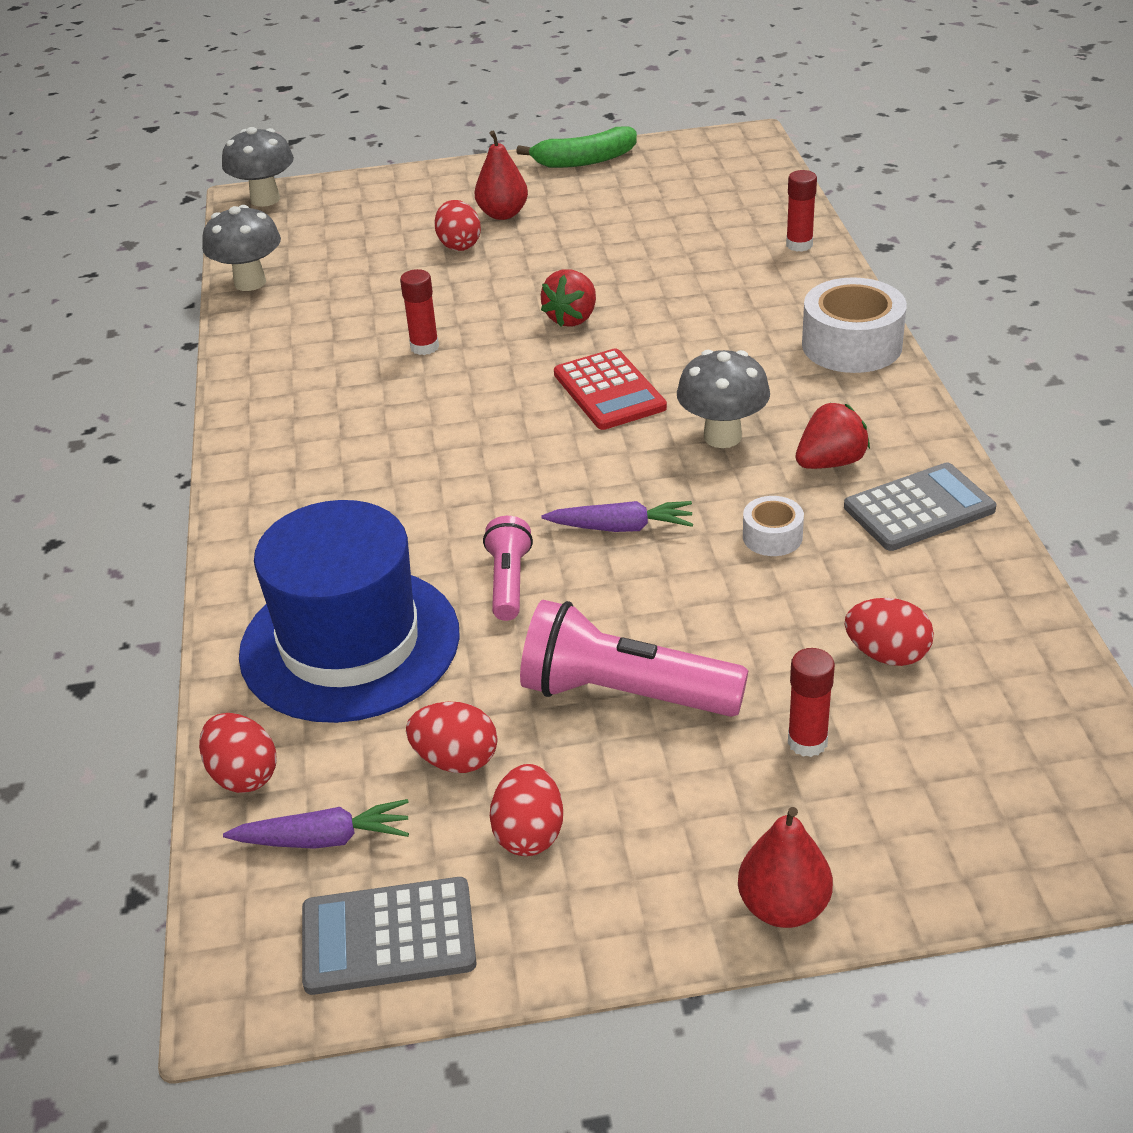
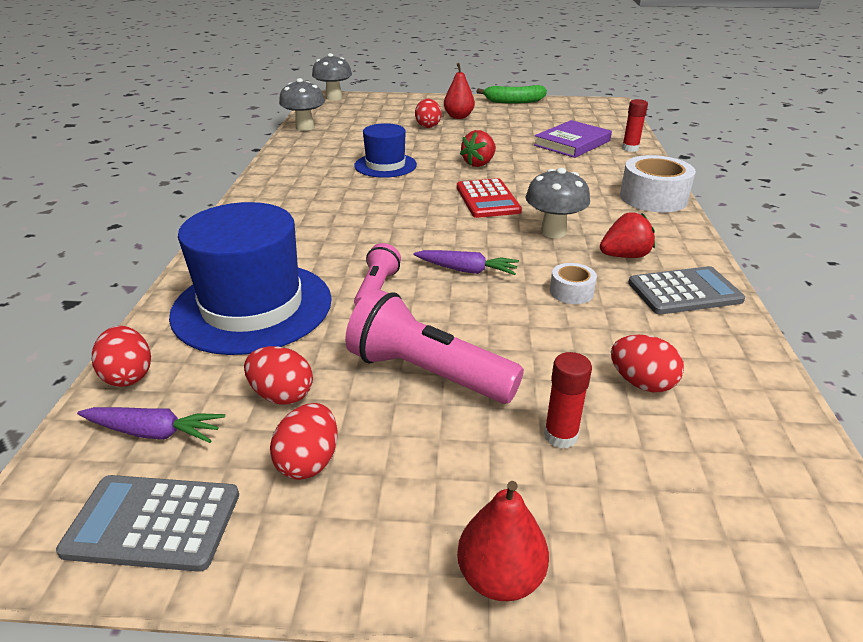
camera: 10 degrees right, 5 degrees down
red glue stick [400,269,439,355] -> blue hat [354,123,417,178]
none -> purple book [534,120,612,158]

